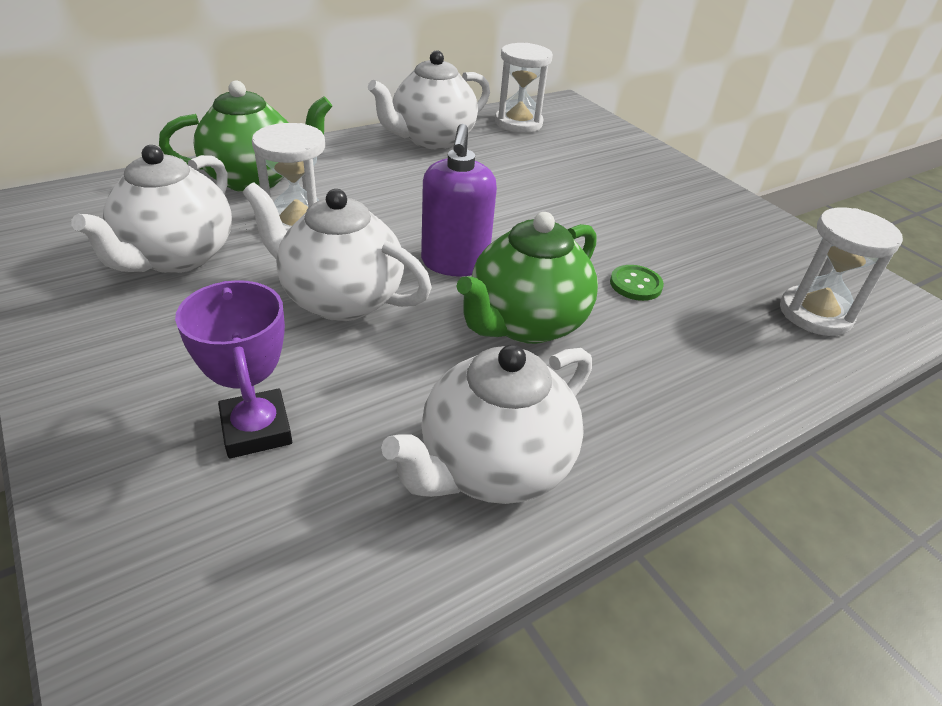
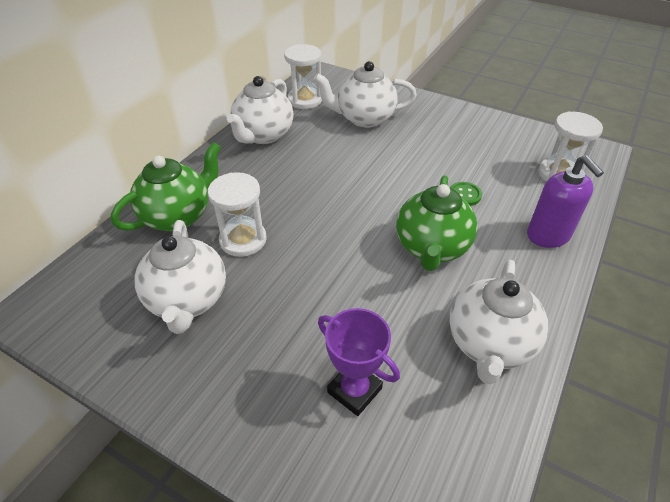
camera: 25 degrees left, 5 degrees up
white teapot [242,182,432,321] -> white teapot moved to [313,61,417,128]
purple soap dispenser [421,124,497,277] -> purple soap dispenser moved to [527,155,604,248]

